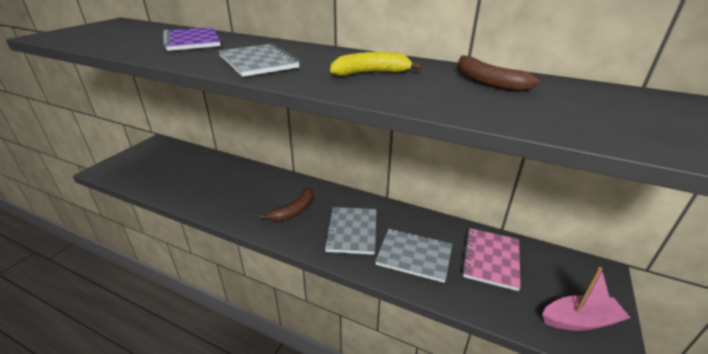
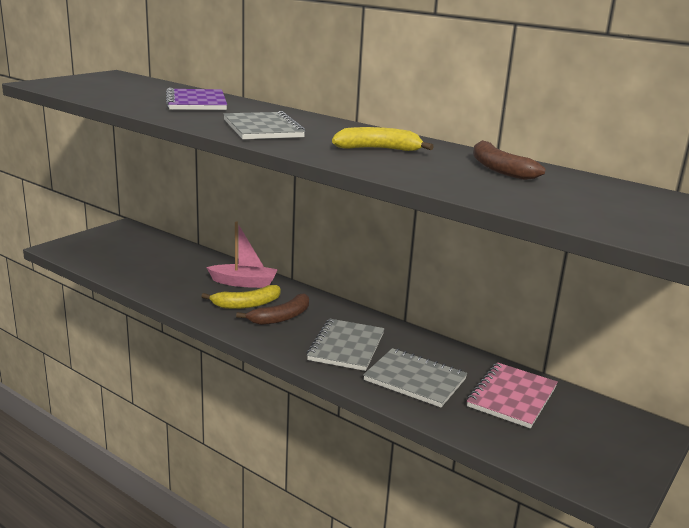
camera: 10 degrees right, 10 degrees down
pink boat [542,267,630,331] -> pink boat moved to [206,221,278,288]
none -> yellow banana [201,285,281,309]

